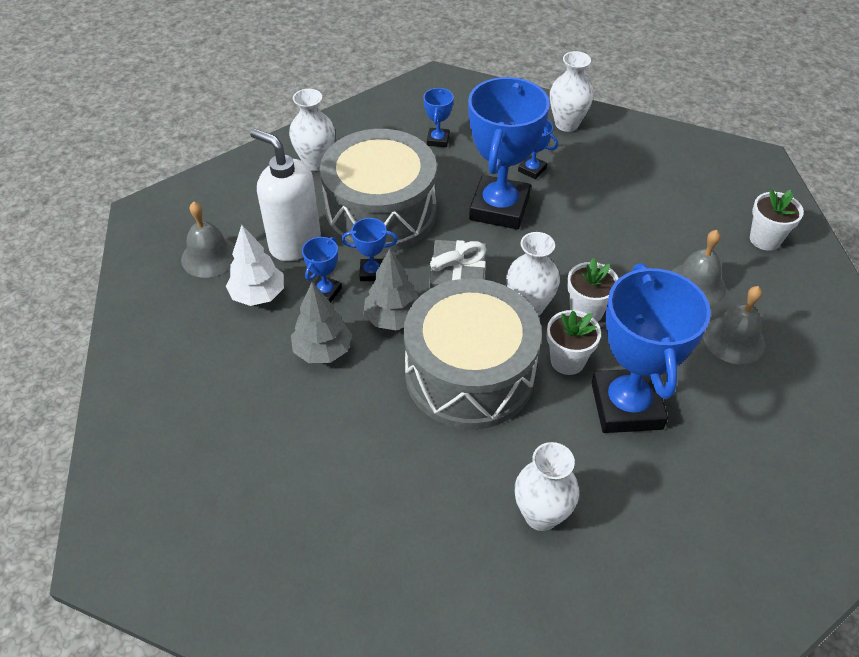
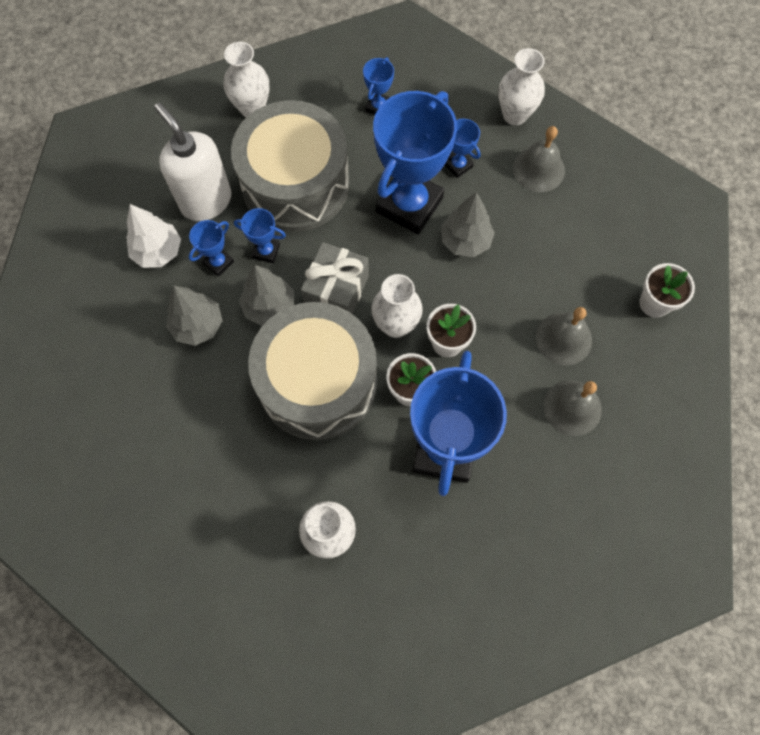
camera: 15 degrees right, 20 degrees up
grey bell [181,202,235,278] -> grey bell moved to [513,126,565,192]
none -> grey tree [441,192,495,257]

